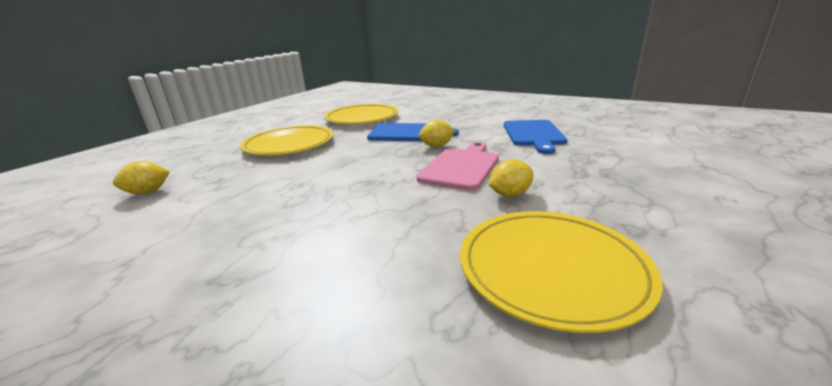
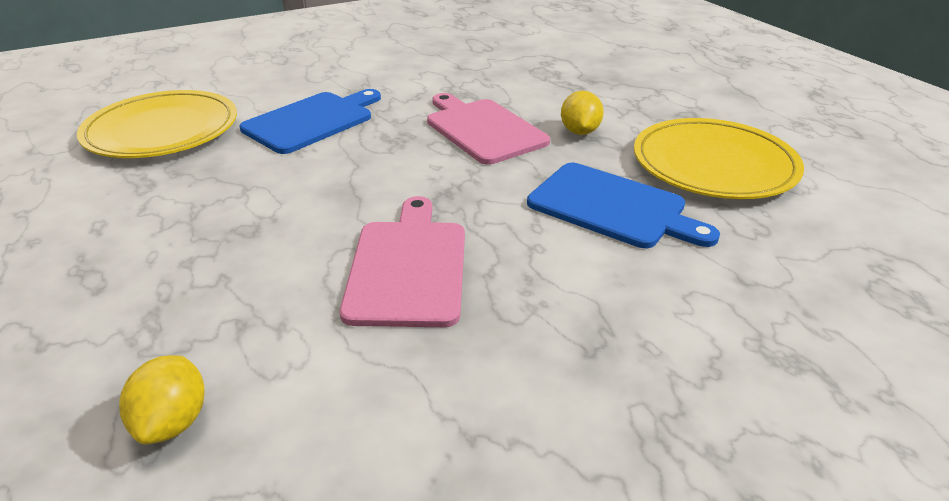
camera: 60 degrees left, 10 degrees up
yellow plate [240,125,333,155] -> none
yellow lemon [419,120,455,147] -> none
blue cutting board [504,120,567,154] -> blue cutting board moved to [527,163,720,248]
none -> pink cutting board [340,196,465,327]

